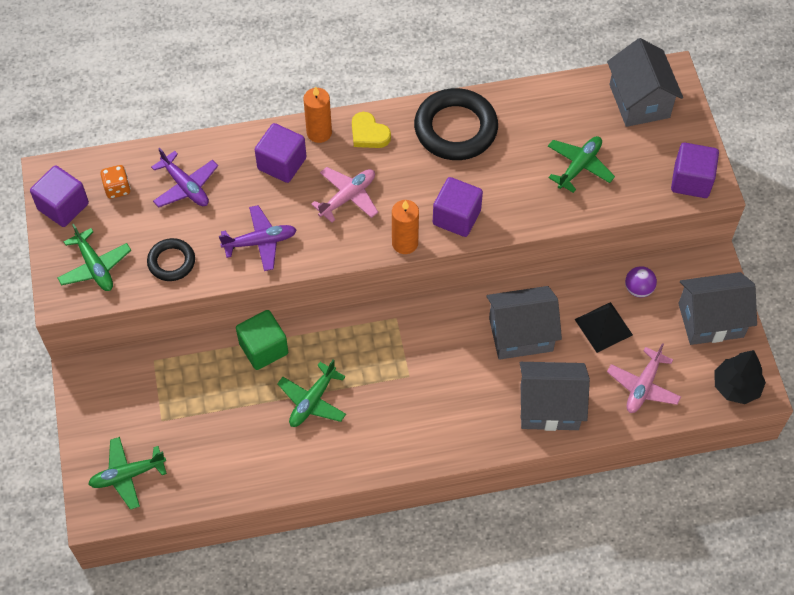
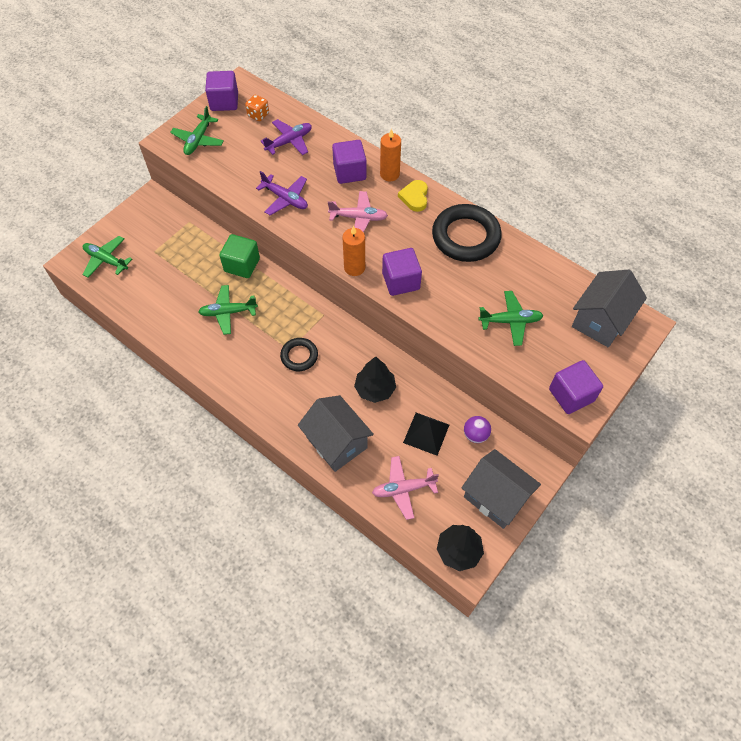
camera: 50 degrees right, 0 degrees up
black ring [147,238,195,281] -> black ring moved to [280,338,318,371]
purple plane [151,148,218,207] -> purple plane turned 135 degrees counterclockwise [260,119,312,155]
grey house [486,286,562,360] -> black tree [354,356,396,403]

